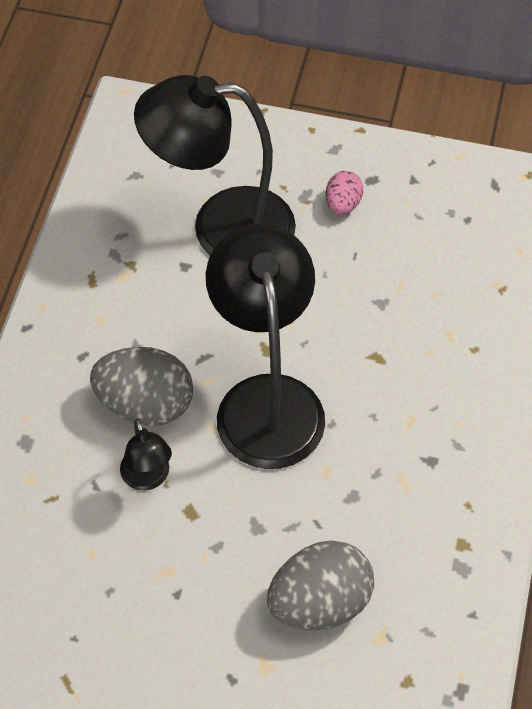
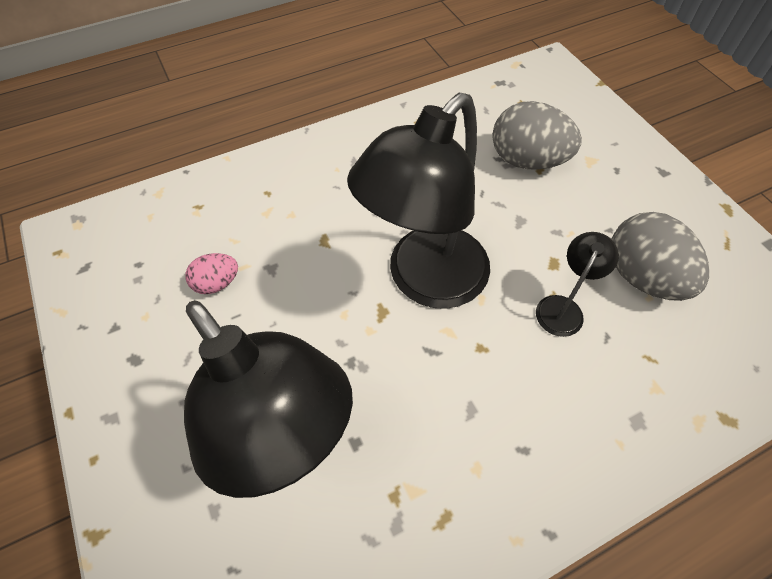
camera: 130 degrees left, 0 degrees up
grey egg [90,347,193,426] -> grey egg moved to [612,212,709,301]
pink egg [325,171,363,215] -> pink egg moved to [186,253,238,294]

